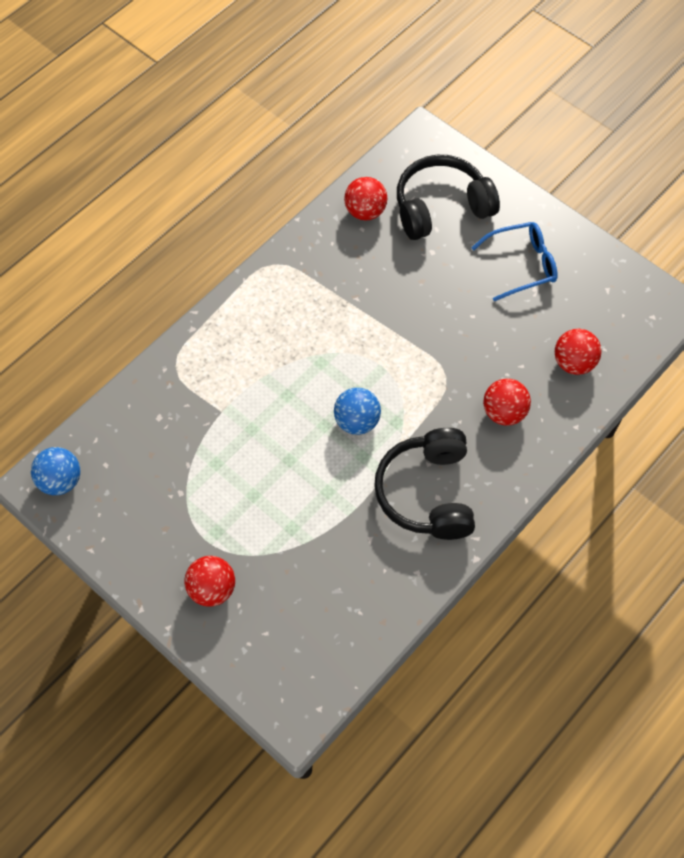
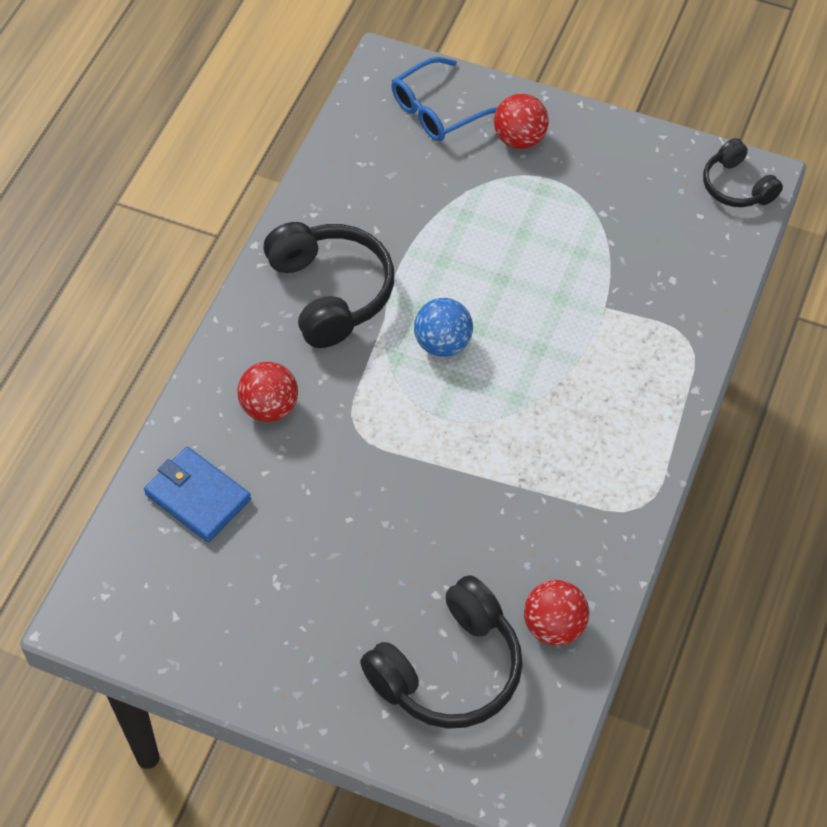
camera: 160 degrees right, 5 degrees down
blue ball [31,447,80,495] -> black headphones [703,138,783,207]
blue glasses [471,222,558,301] -> blue glasses moved to [391,57,498,141]
red ball [555,329,602,375] -> blue wallet [144,447,251,542]

